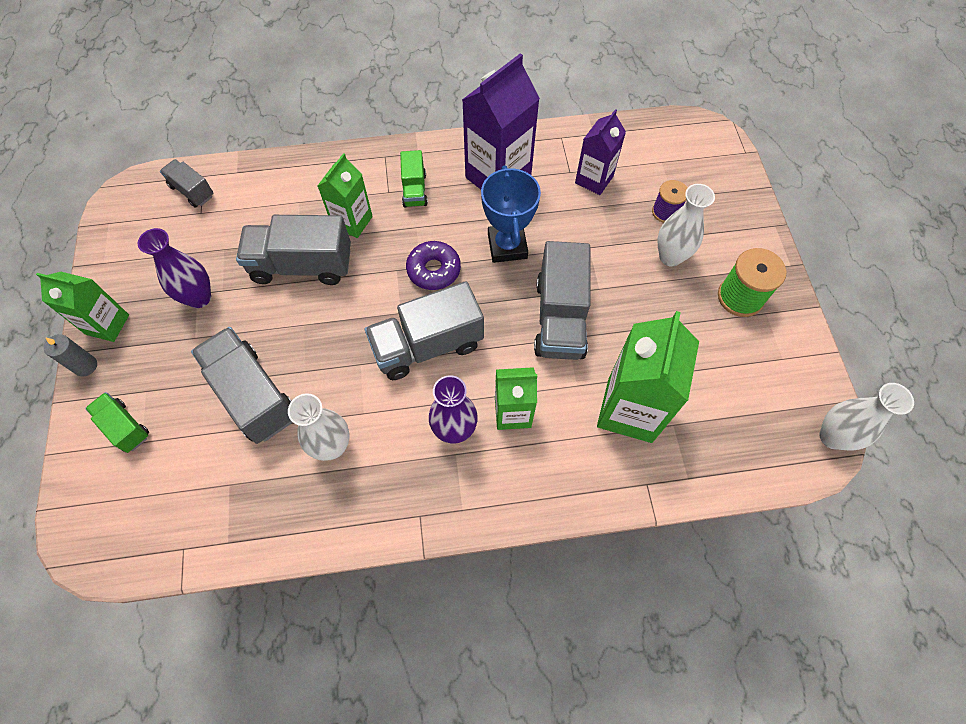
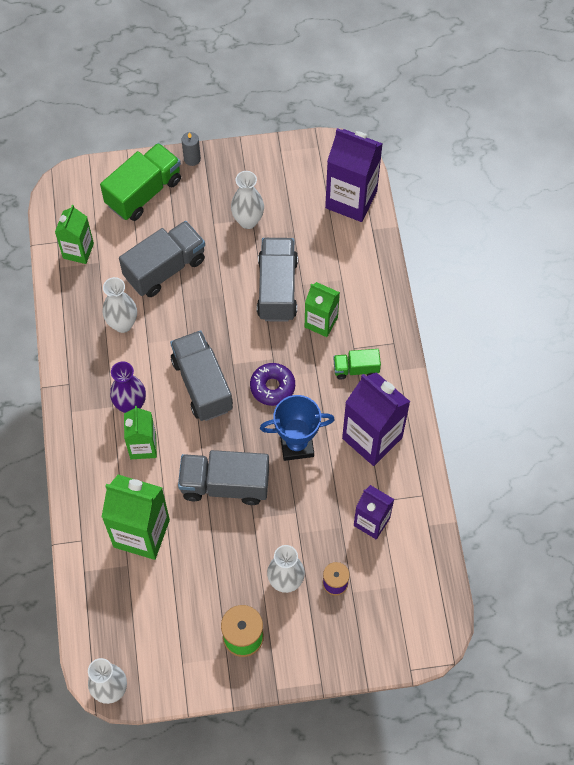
camera: 90 degrees right, 0 degrees up
green carton [36,272,129,342] -> green carton moved to [55,205,94,264]
green truck [85,392,149,453] -> green truck [100,143,181,221], size x1.86
purple vase [138,228,211,308] -> white vase [231,171,264,229]
grey truck [160,159,213,208] -> purple carton [325,128,383,222]

